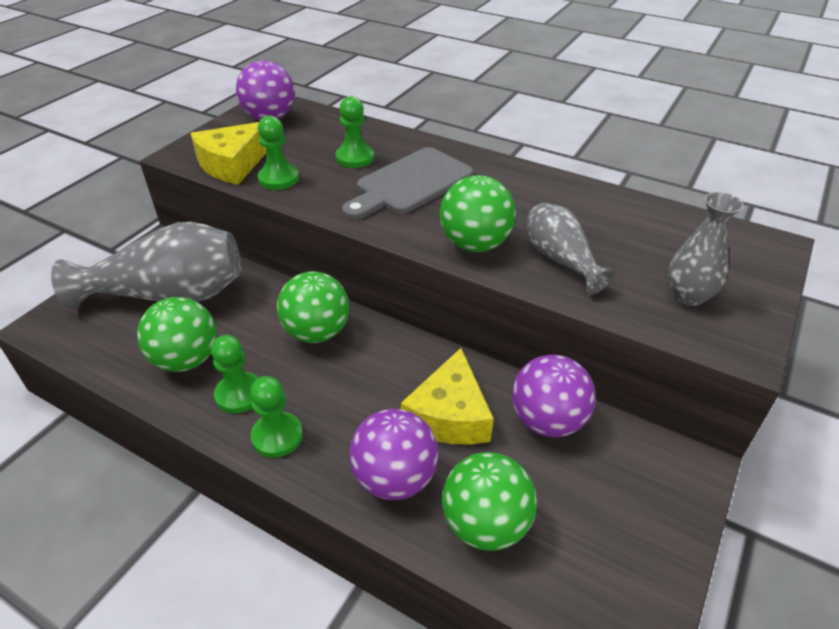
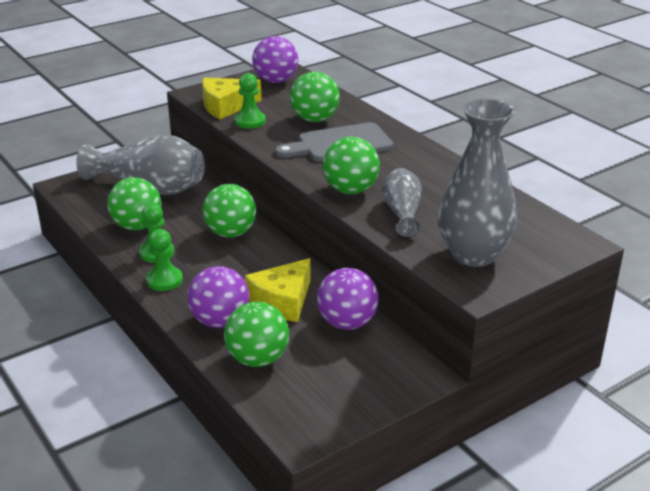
camera: 25 degrees right, 10 degrees down
green pawn [336,96,374,168] -> green ball [290,72,340,122]
grey vase [668,192,744,306] -> grey vase [438,98,517,267], size x1.82

